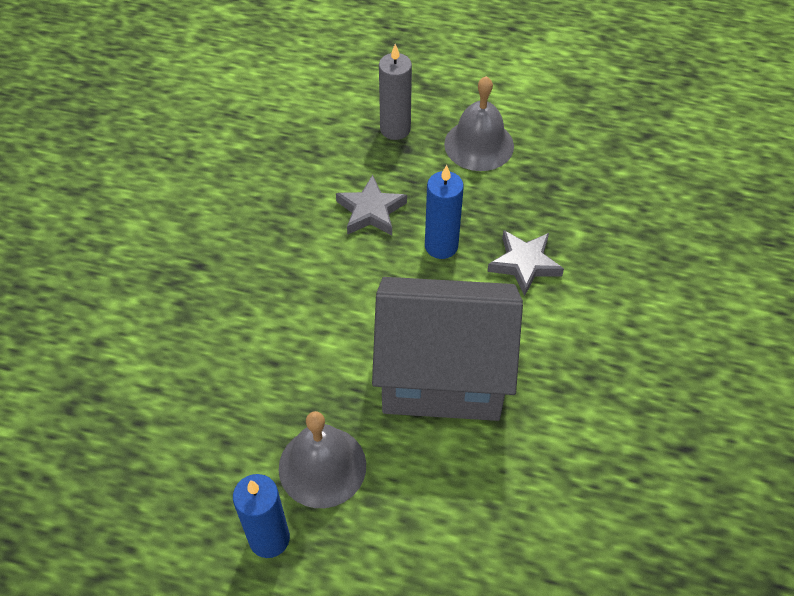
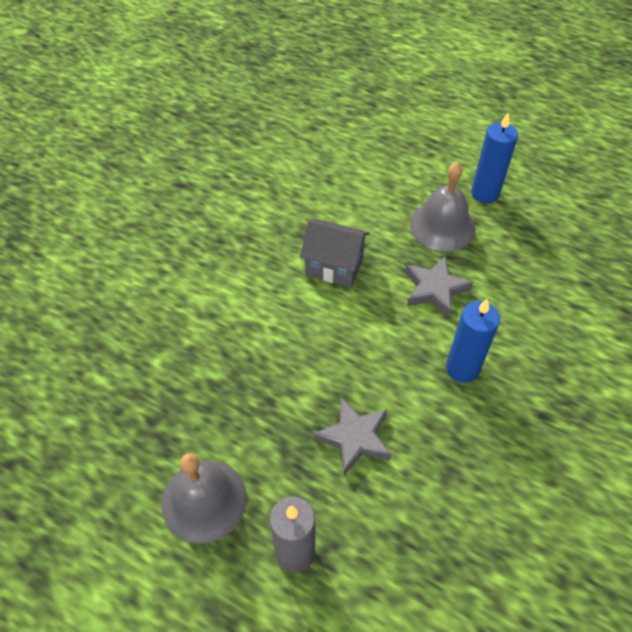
camera: 165 degrees left, 0 degrees up
grey house [372,277,523,421] -> grey house [300,219,370,287], size x0.51
blue candle [425,165,464,259] -> blue candle moved to [446,298,500,383]
grey star [487,230,564,296] -> grey star moved to [405,256,473,318]

